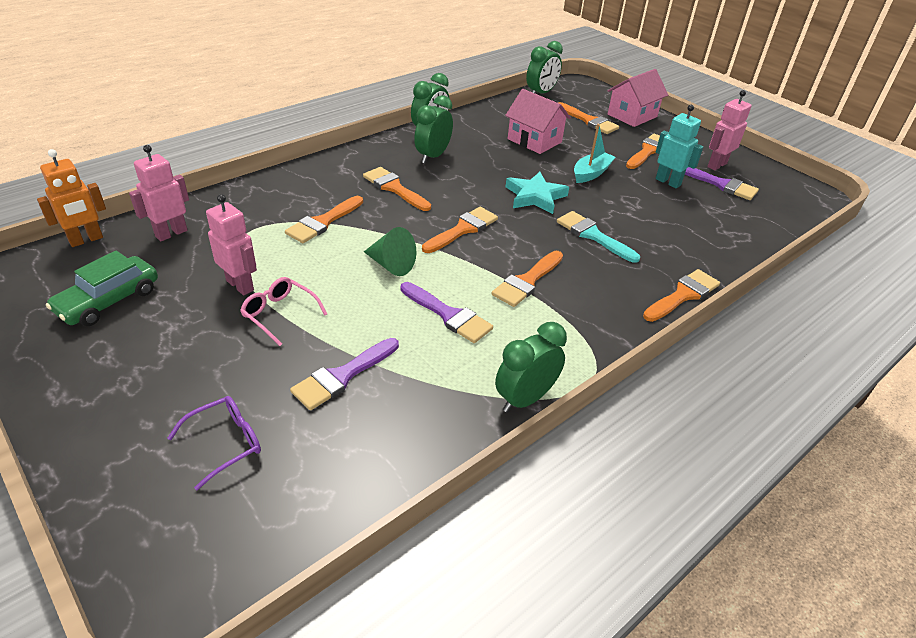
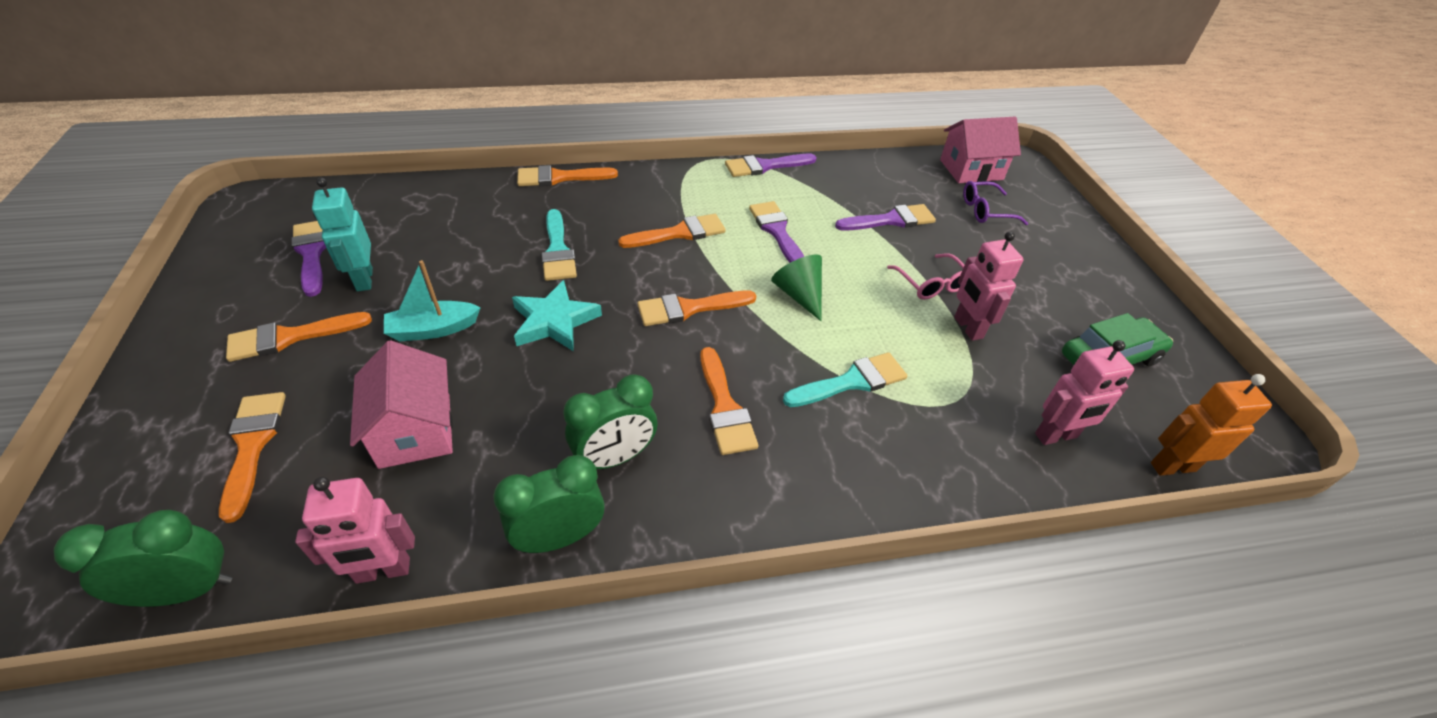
camera: 150 degrees left, 5 degrees up
orange brush [285,196,363,243] -> turquoise brush [783,352,907,407]
green clock [495,322,567,413] -> purple brush [725,154,817,177]
pink house [608,69,668,127] -> pink house moved to [940,117,1021,183]
pink robot [707,90,752,171] -> pink robot moved to [295,477,415,584]

